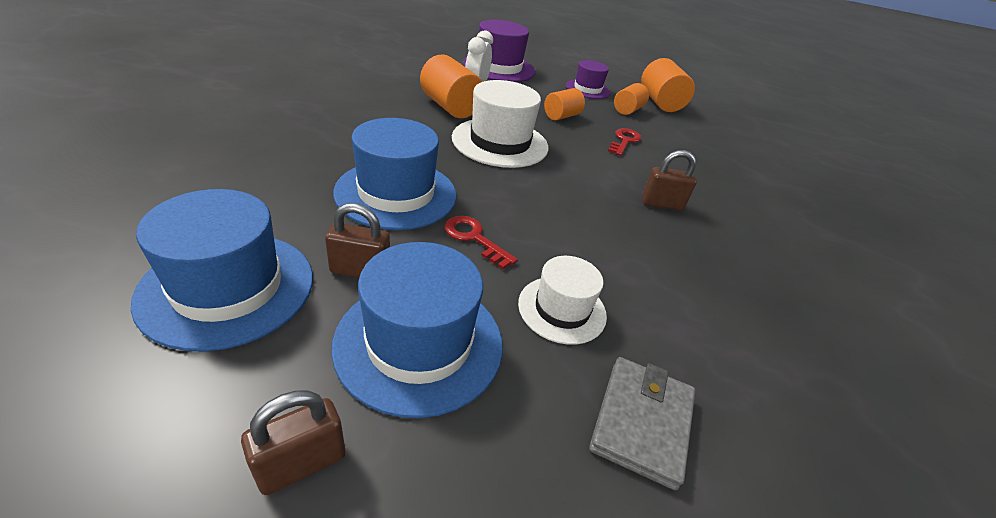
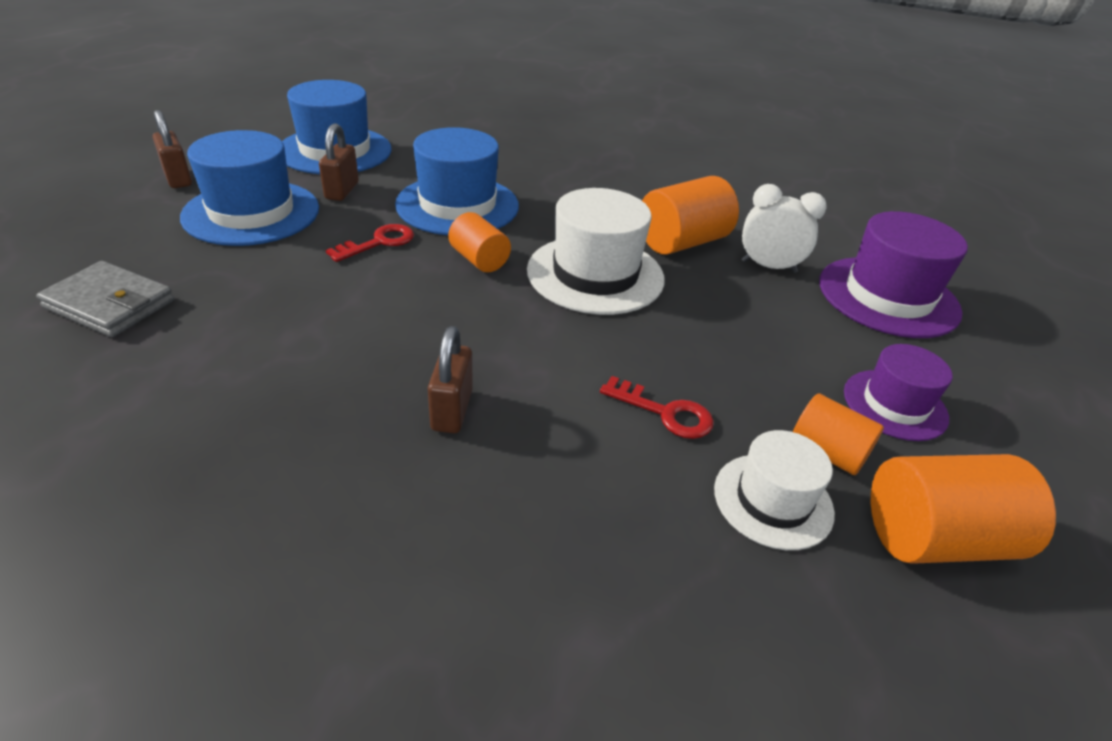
camera: 95 degrees right, 0 degrees up
white hat [518,256,607,345] -> white hat moved to [714,430,835,550]
orange cylinder [544,88,585,120] -> orange cylinder moved to [448,212,511,272]

